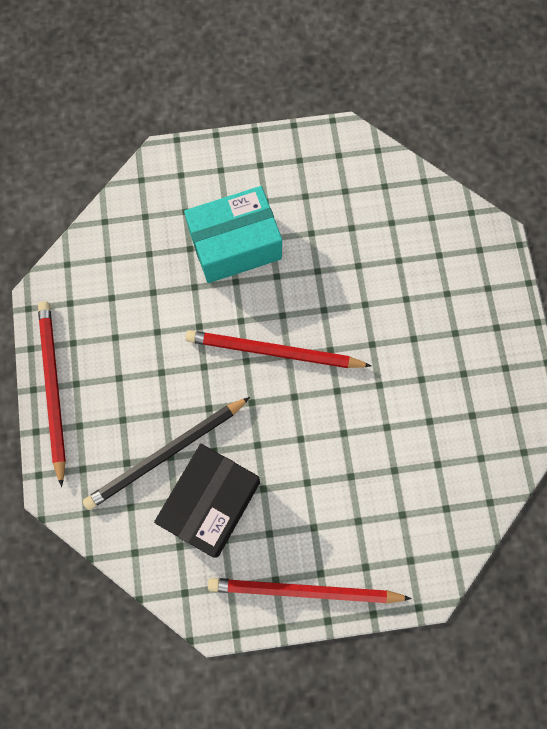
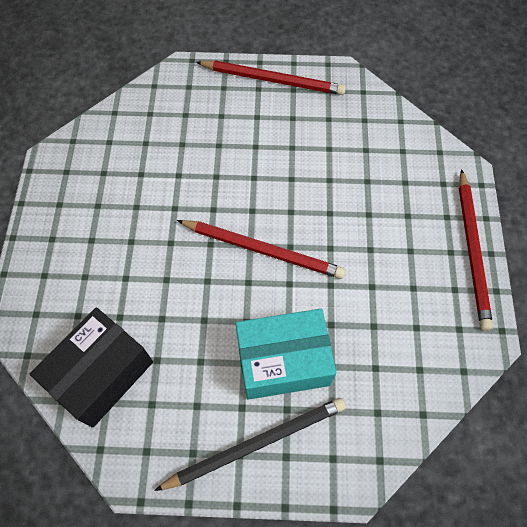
camera: 170 degrees left, 10 degrees down
black pencil [83,397,250,510] -> black pencil moved to [154,398,346,491]
black box [154,444,260,557] -> black box moved to [30,307,153,428]

